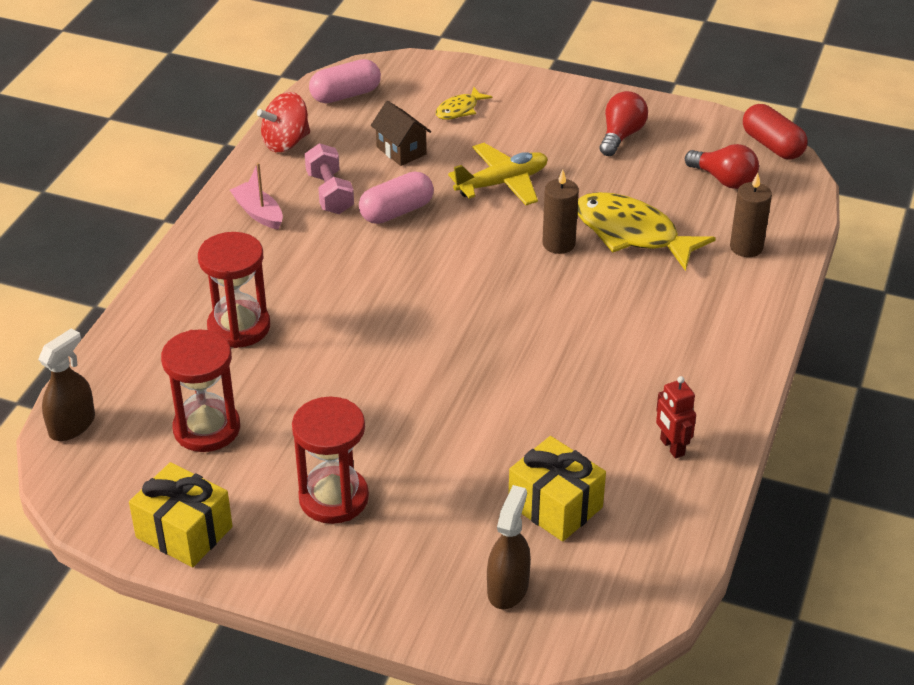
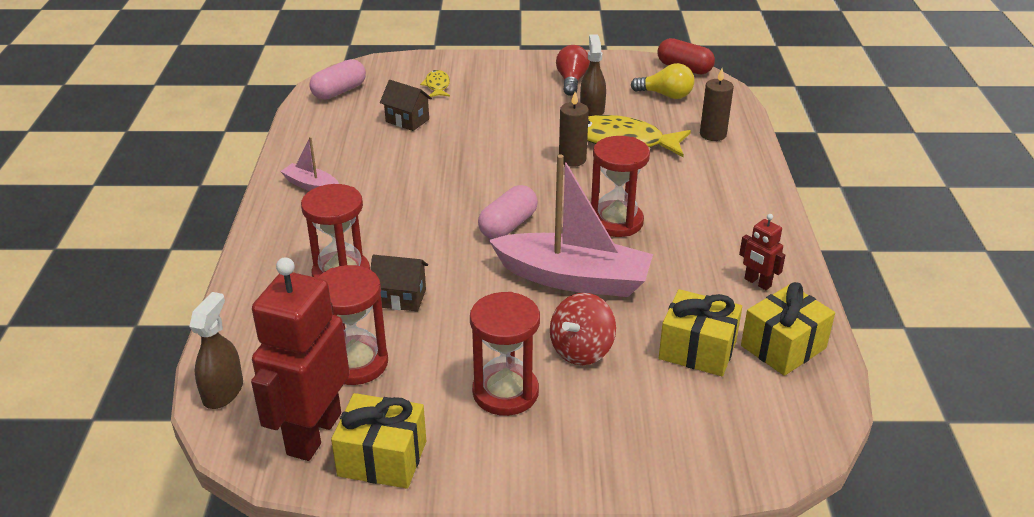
camera: 20 degrees left, 5 degrees down
red spinning top [257,92,310,152] -> red spinning top moved to [550,293,616,365]
pink dumbbell [305,143,354,214] -> none
pink capsule [359,171,434,224] -> pink capsule moved to [478,185,538,239]
yellow fish [436,87,492,120] -> yellow fish turned 150 degrees clockwise [420,70,450,97]
yellow plane [448,143,548,205] -> none
brown spray bottle [487,485,531,609] -> brown spray bottle moved to [580,34,606,116]
red light bulb [685,144,759,189] -> yellow light bulb [631,63,694,99]
none -> red robot [251,257,350,461]
none -> brown house [370,255,428,312]
none -> pink boat [489,154,653,297]
none -> red hourglass [591,136,650,237]
none -> yellow gift [741,282,835,376]

